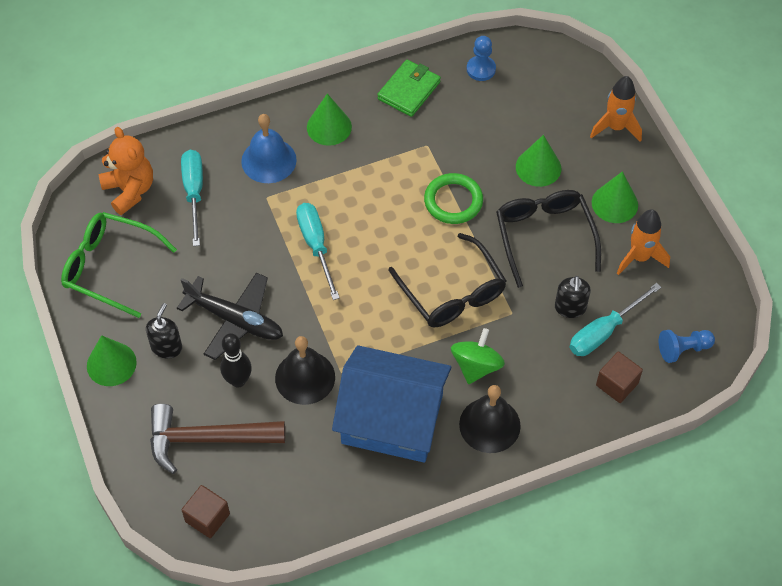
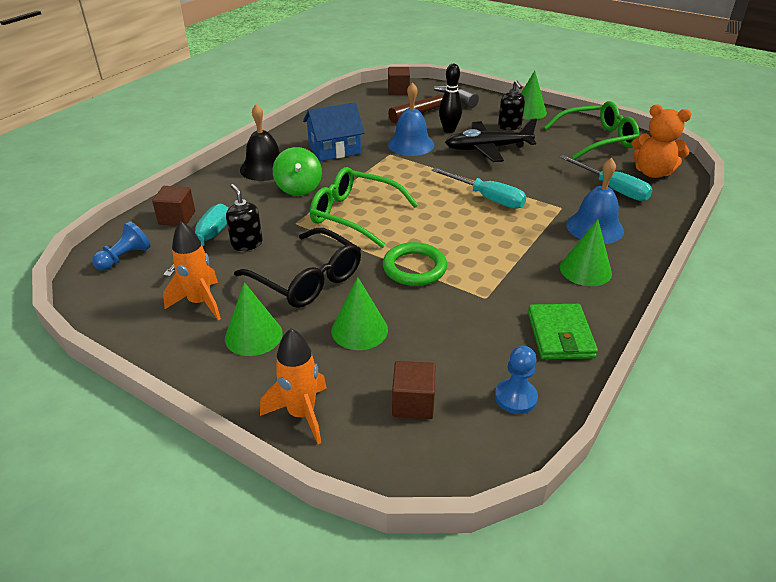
camera: 145 degrees right, 20 degrees down
black bell [275,336,335,405] -> blue bell [388,82,434,156]
blue house [332,345,451,463] -> blue house [303,102,365,161], size x0.65
black glasses [389,233,506,327] -> green glasses [310,167,418,248]
none -> brown cube [392,361,436,419]

